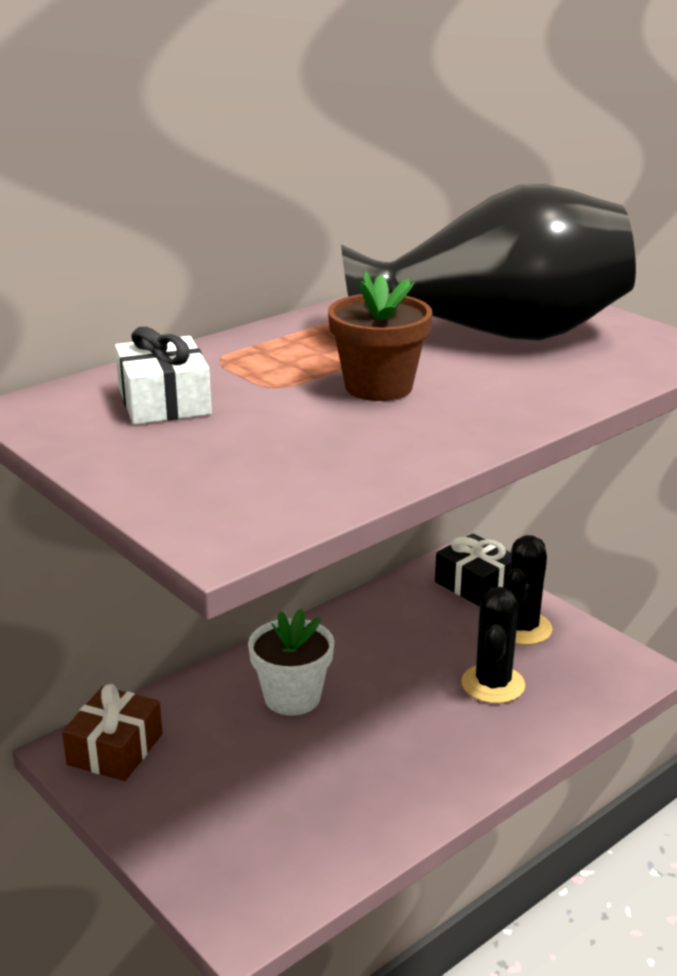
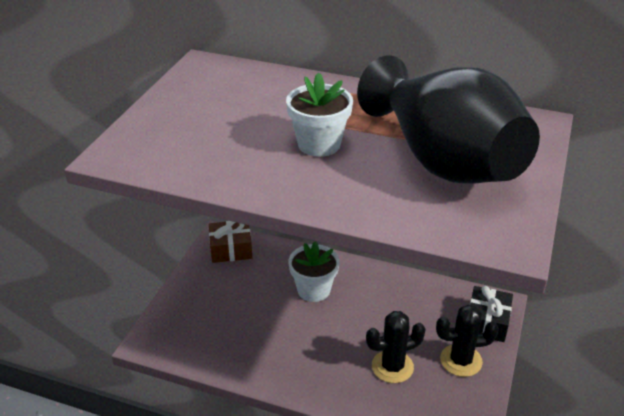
camera: 60 degrees right, 10 degrees up
white gift [115,327,212,425] -> none
brown flower pot [328,271,432,401] -> white flower pot [286,72,353,157]

